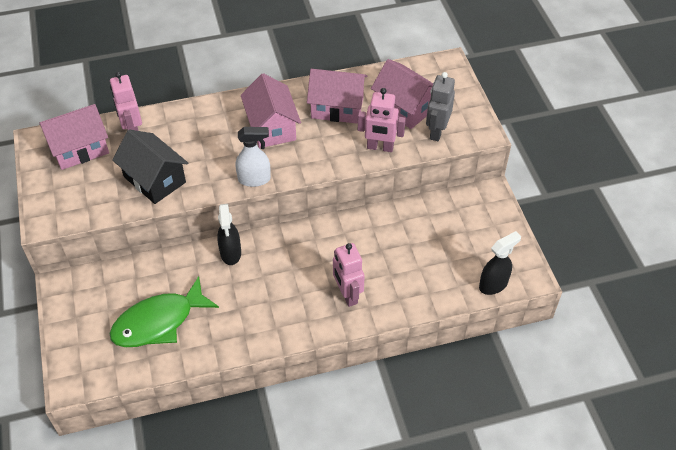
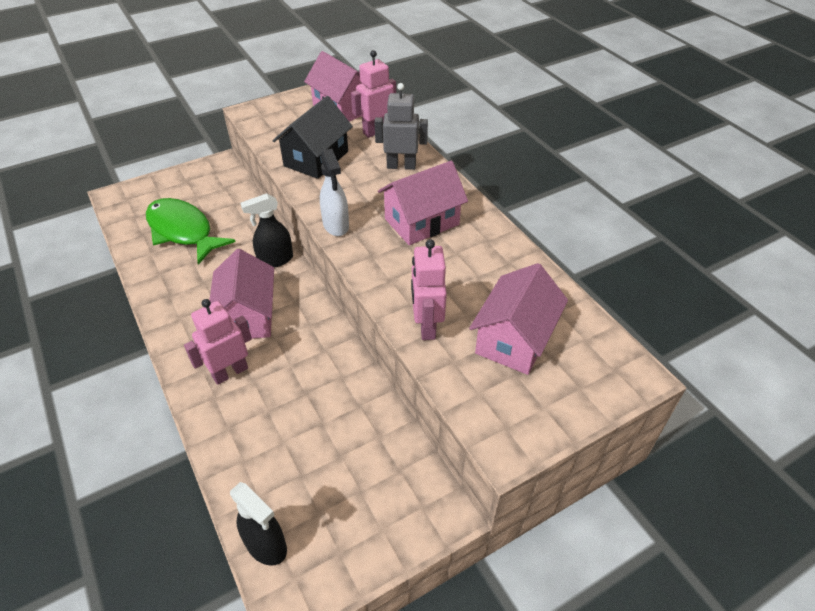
camera: 75 degrees right, 5 degrees down
pink house [307,69,367,124] -> pink house moved to [209,249,274,339]
grey robot [426,72,455,141] -> grey robot moved to [374,83,428,170]

